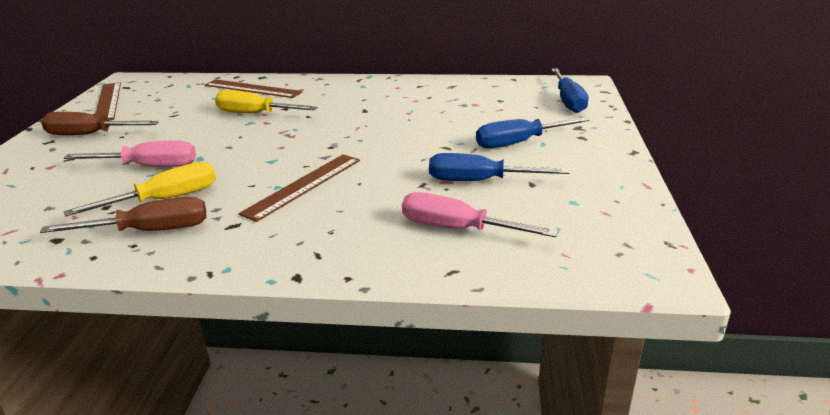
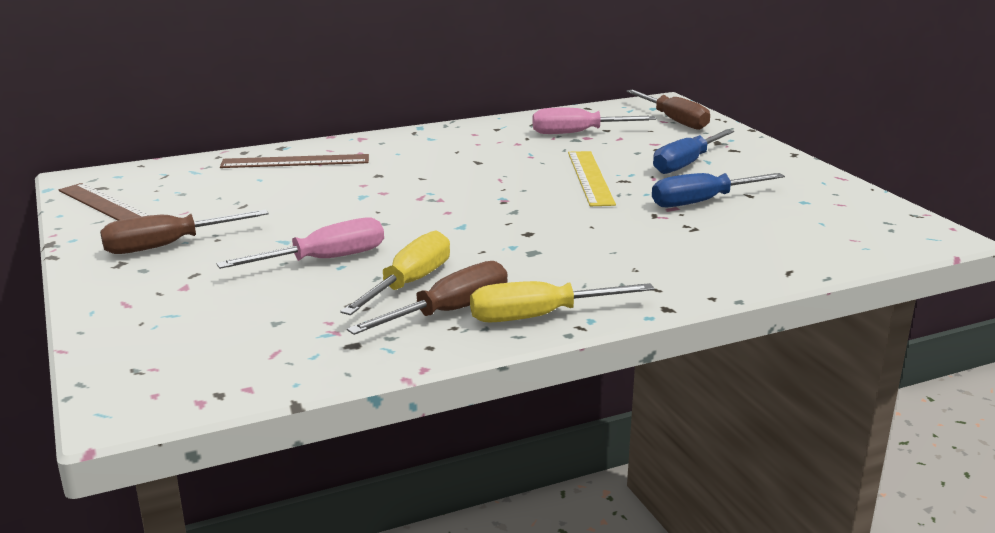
camera: 30 degrees left, 5 degrees down
yellow screwdriver [215,90,318,113] -> yellow screwdriver moved to [470,281,655,323]
brown ruler [239,154,360,222] -> none
pink screwdriver [402,192,558,237] -> pink screwdriver moved to [533,108,656,134]
blue screwdriver [551,69,589,113] -> brown screwdriver [626,90,710,130]
none -> yellow ruler [568,151,616,206]

